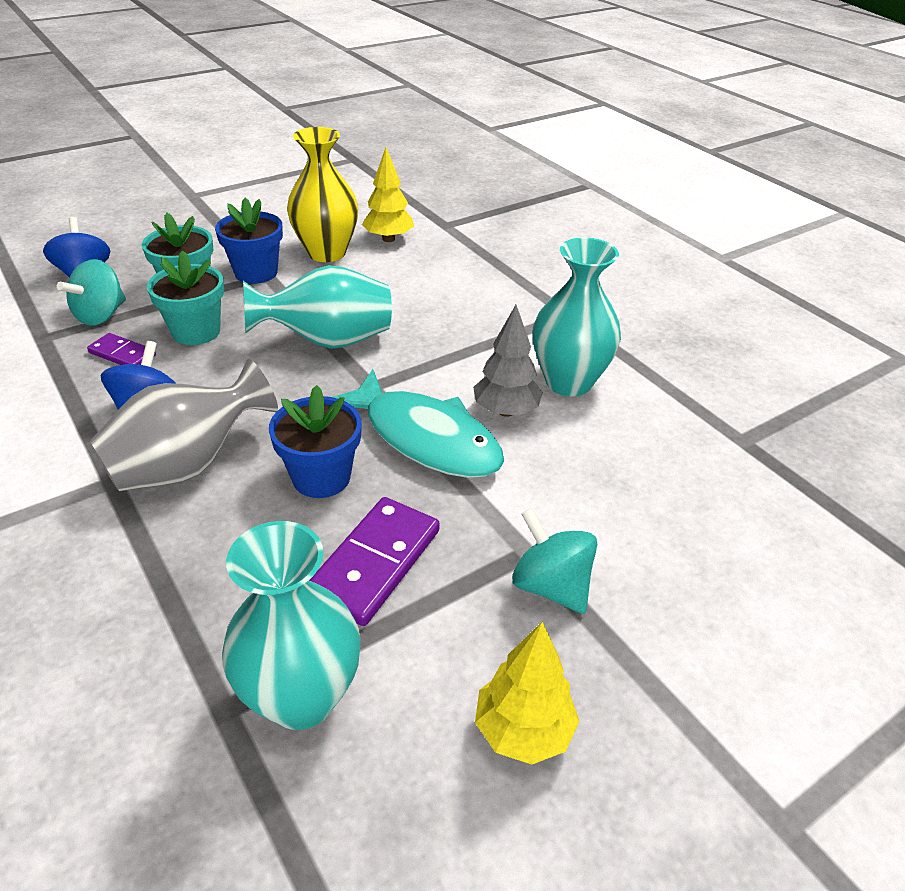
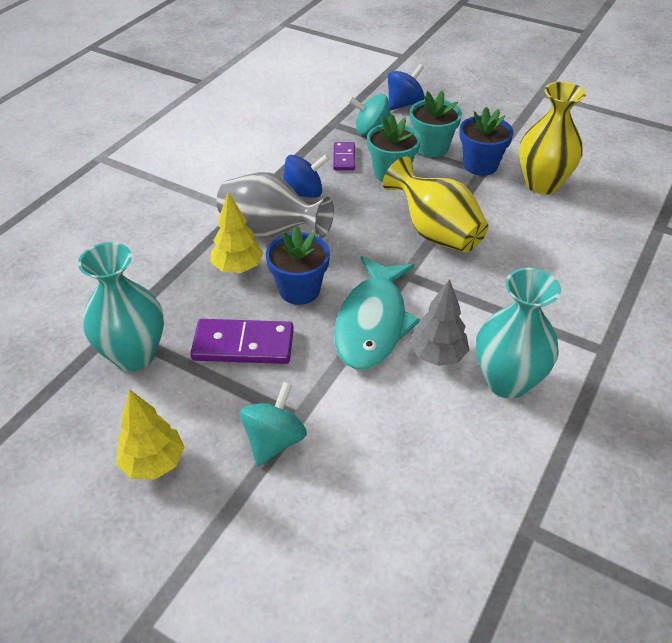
camera: 65 degrees right, 5 degrees up
turquoise vase [243,265,392,349] -> yellow vase [383,156,488,253]
yellow tree [362,148,414,242] -> yellow tree moved to [211,192,263,273]

